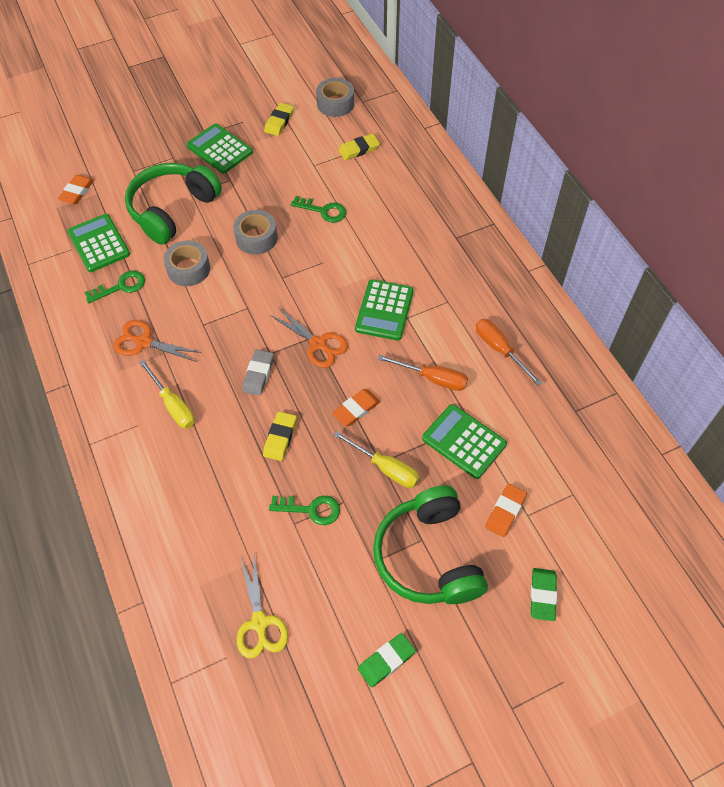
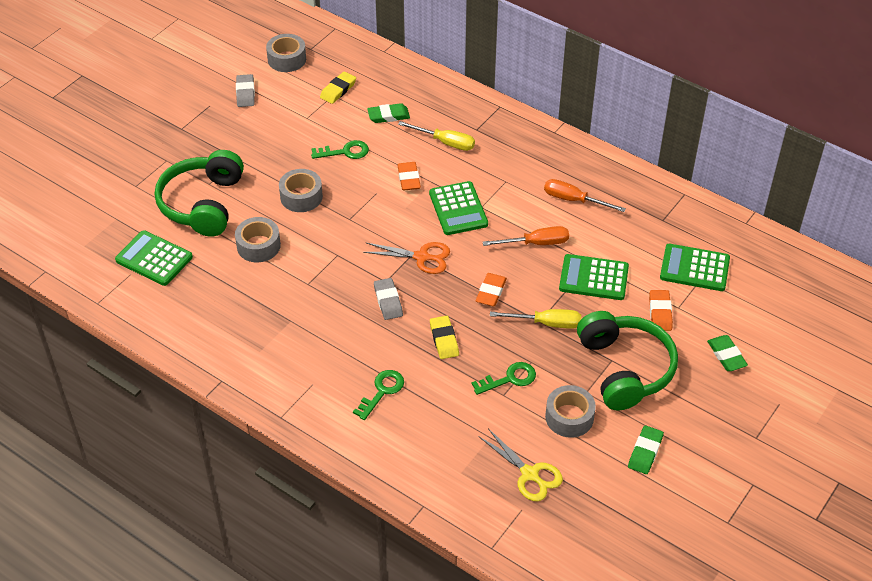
camera: 30 degrees left, 10 degrees down
orange eraser [58,175,94,204] -> orange eraser moved to [397,162,421,190]
green key [84,271,145,303] -> green key moved to [353,370,404,420]
orange scissors [113,320,202,362] -> none
yellow screwdriver [139,360,195,429] -> yellow screwdriver moved to [398,121,475,151]
green calculator [186,123,253,174] -> green calculator moved to [660,244,730,291]
yellow eraser [264,103,294,136] -> grey eraser [236,74,255,107]
green headphones [373,485,488,604] -> green headphones turned 150 degrees counterclockwise [577,311,678,410]
none -> green eraser [367,103,410,123]
none -> grey tape [545,385,596,438]

